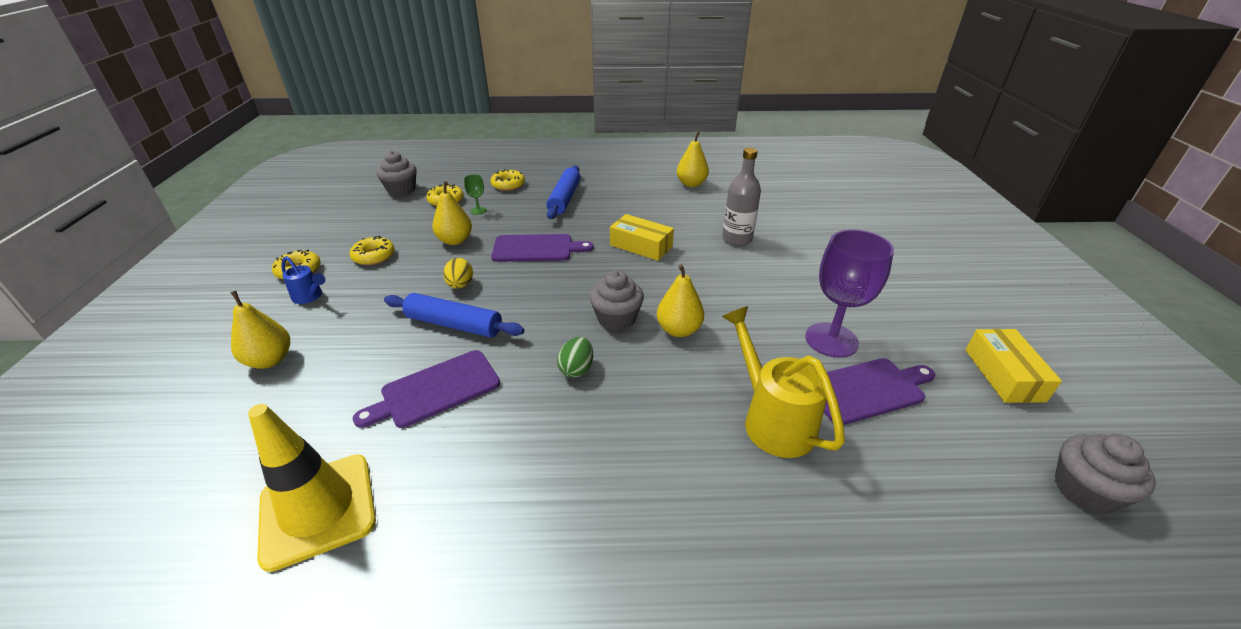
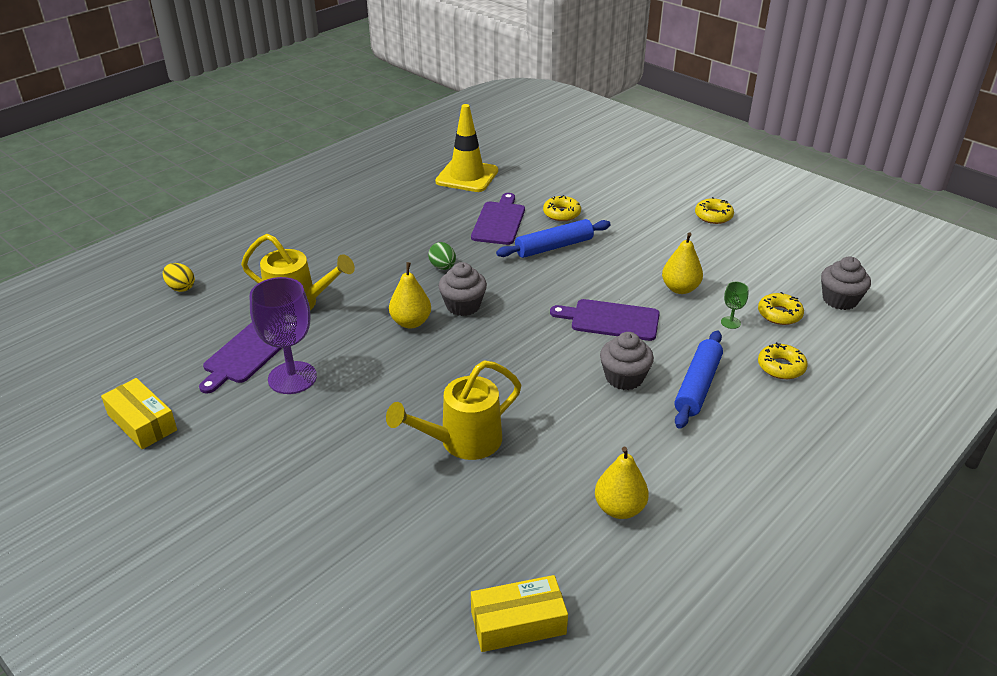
camera: 135 degrees right, 0 degrees up
yellow pear [230,291,290,369] -> none
blue watering can [281,256,326,304] -> none
yellow donut [350,236,395,265] -> yellow donut moved to [543,195,581,221]
yellow egg [443,258,473,289] -> yellow egg moved to [163,263,195,292]
purple cutting board [491,234,594,262] -> purple cutting board turned 60 degrees clockwise [550,299,660,341]
blue rolling pin [546,165,581,219] -> blue rolling pin turned 60 degrees clockwise [674,331,723,429]
yellow box [610,214,674,261] -> yellow box moved to [471,575,568,652]
grey bottle [722,148,761,246] -> yellow watering can [386,361,521,460]
grey cupcake [1055,434,1156,514] -> grey cupcake moved to [600,332,654,390]

